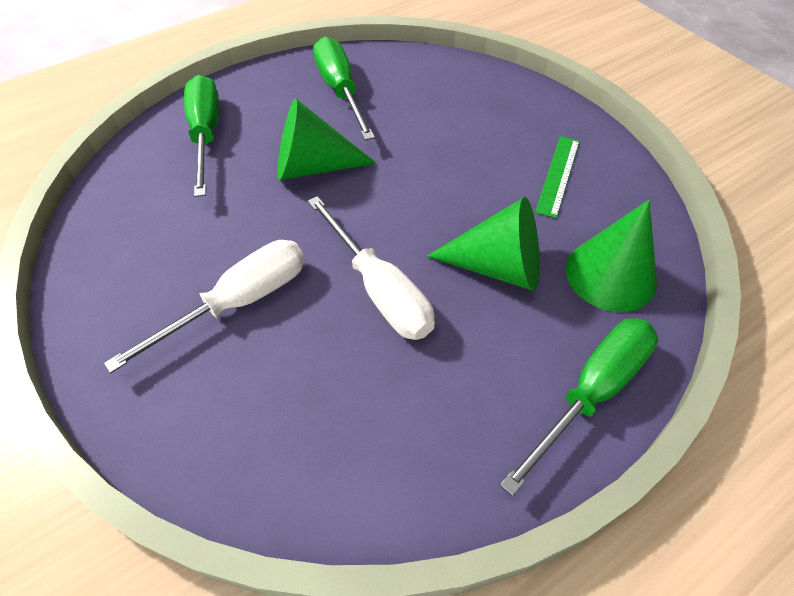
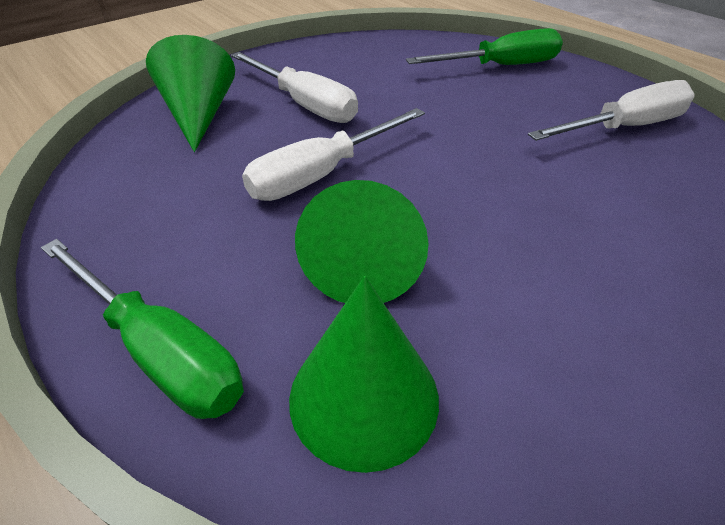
camera: 85 degrees right, 10 degrees down
green cone [277,98,377,180] -> green cone moved to [146,35,235,152]
green screwdriver [313,37,375,140] -> white screwdriver [528,80,695,141]
green ruler [535,136,580,218] -> none

